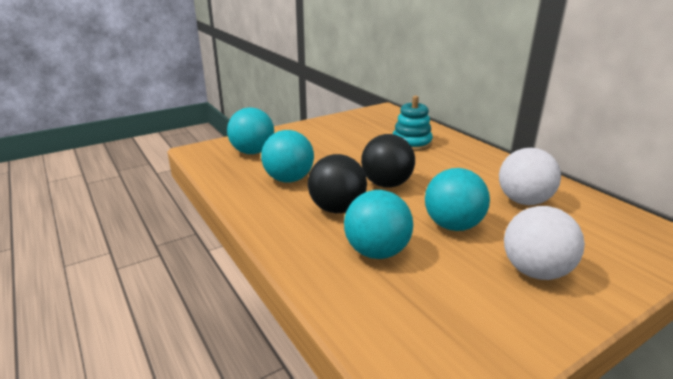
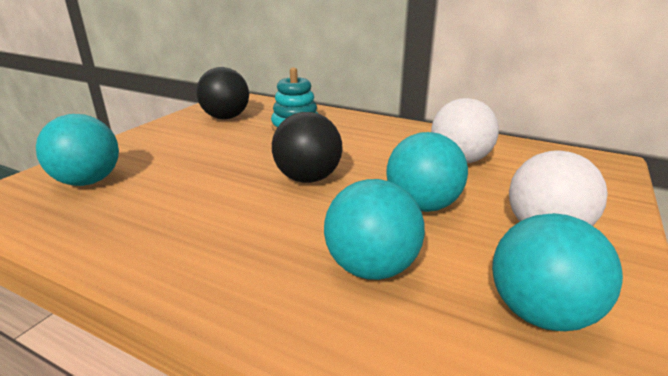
camera: 30 degrees left, 0 degrees up
turquoise ball [261,130,314,183] -> turquoise ball moved to [492,213,623,331]
black ball [308,154,367,213] -> black ball moved to [196,67,249,119]

